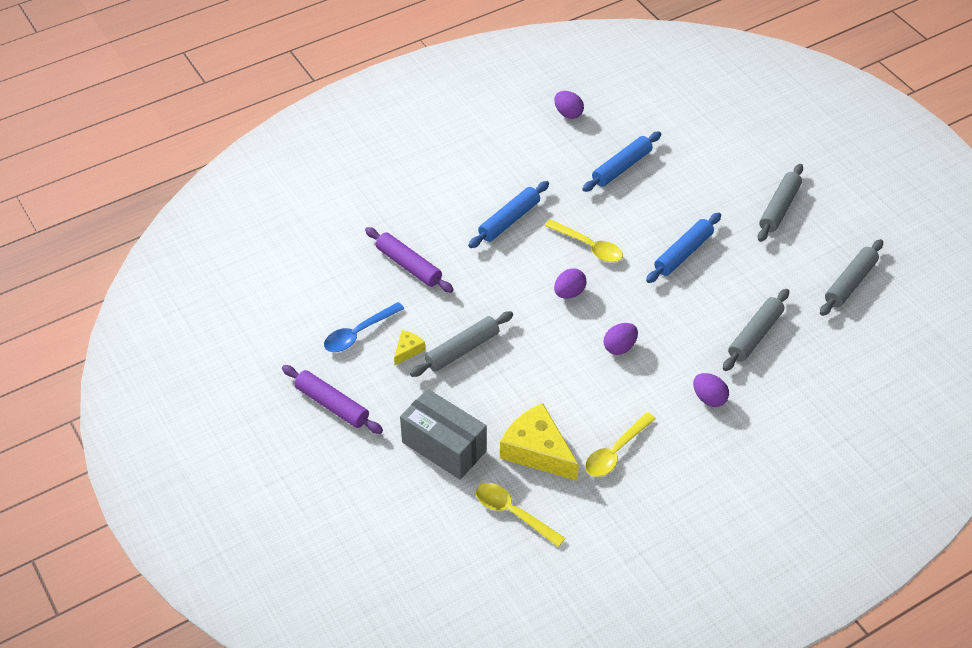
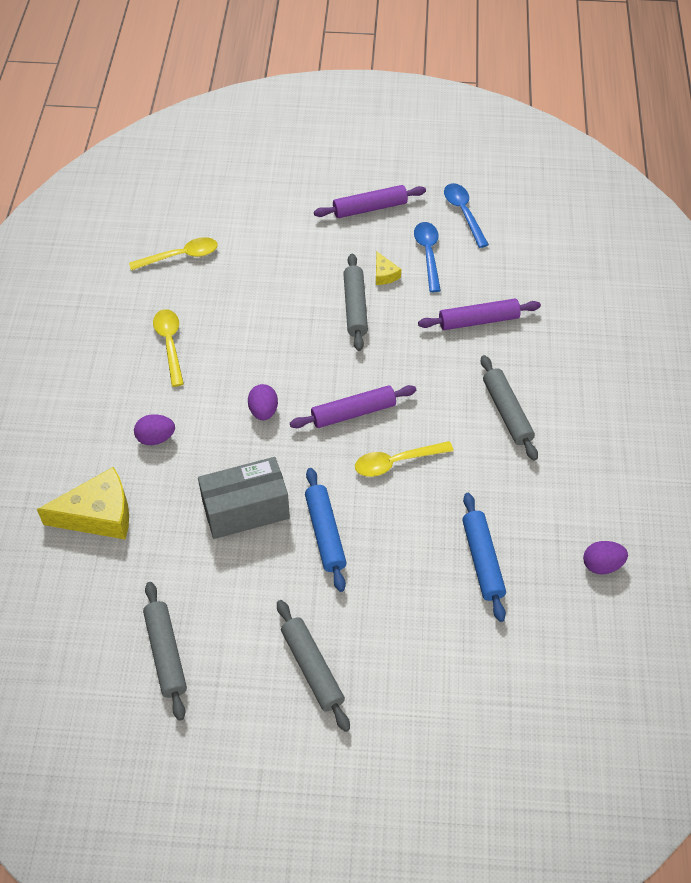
camera: 125 degrees right, 5 degrees up
grey box [400,389,487,480] -> grey box moved to [198,457,290,539]
blue rolling pin [468,181,549,248] -> none
yellow cheese [500,403,579,481] -> yellow cheese moved to [37,467,129,539]
purple egg [554,268,587,299] -> purple rolling pin [290,385,416,428]
grey rolling pin [723,289,789,371] -> grey rolling pin moved to [481,355,538,461]
none -> blue spoon [444,183,489,248]

